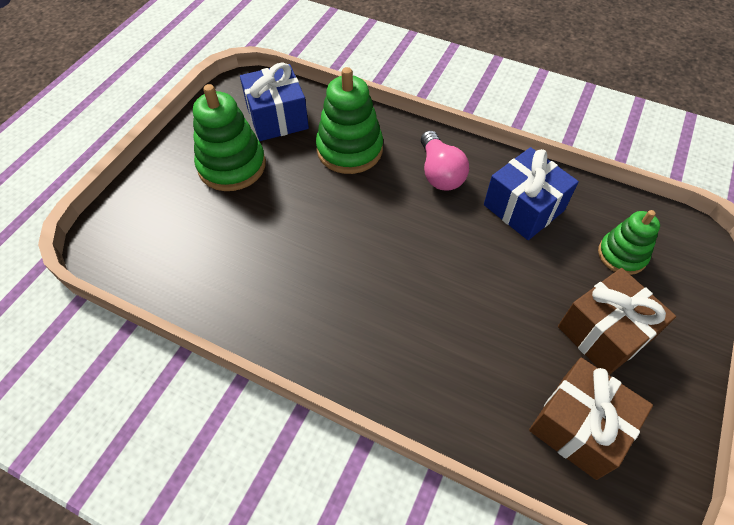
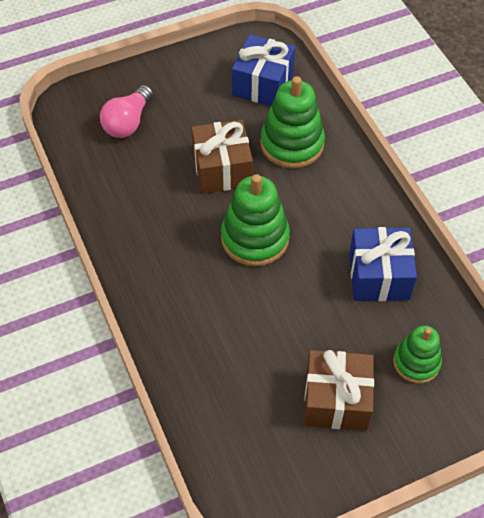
camera: 40 degrees right, 0 degrees up
green stacking toy [193,84,266,191] -> green stacking toy moved to [221,174,290,266]
pink light bulb [421,131,469,191] -> pink light bulb moved to [100,85,153,138]
brown gift [529,358,653,480] -> brown gift moved to [191,120,253,194]

